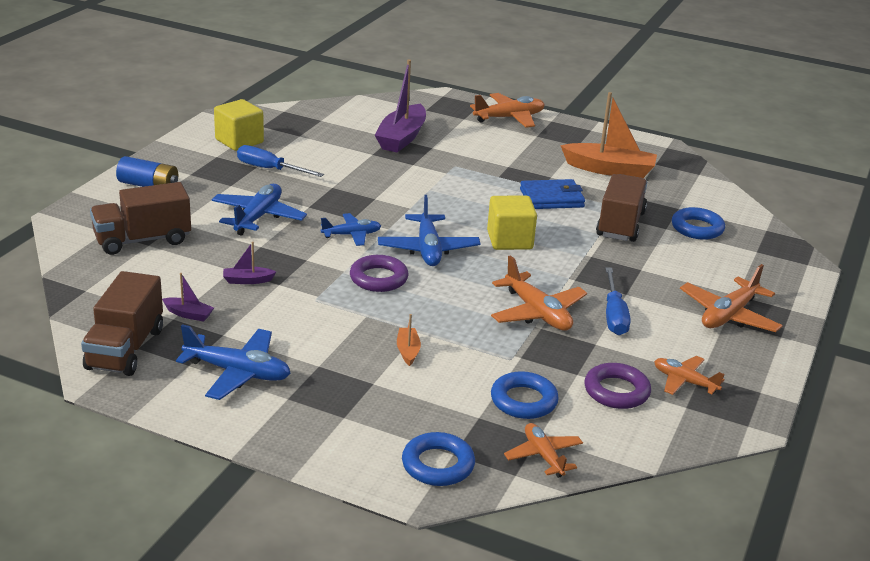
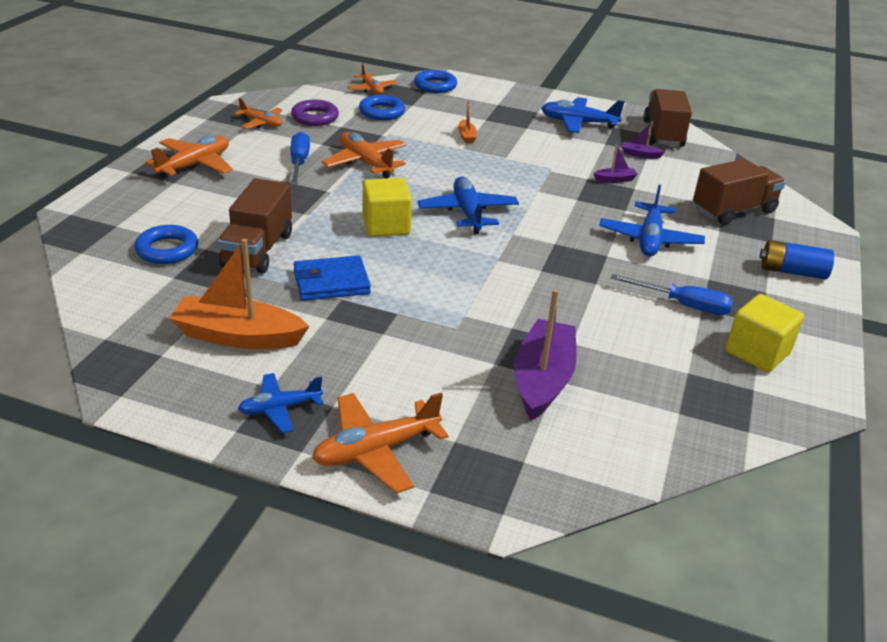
camera: 175 degrees right, 5 degrees up
blue plane [321,213,381,246] -> blue plane moved to [238,373,323,433]
purple ring [350,255,409,292] -> none

